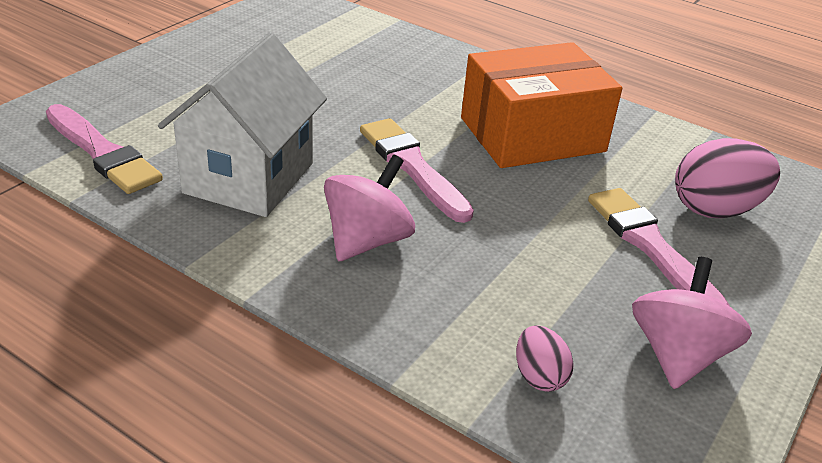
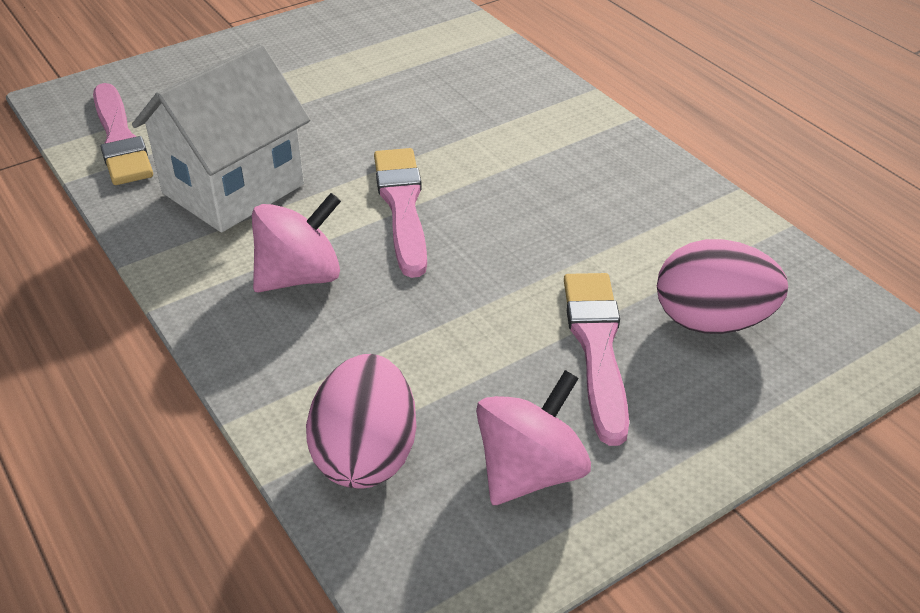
camera: 25 degrees right, 5 degrees up
orange box [461,42,622,168] -> none
pink egg [516,325,574,392] -> pink egg [306,354,417,488], size x1.87

